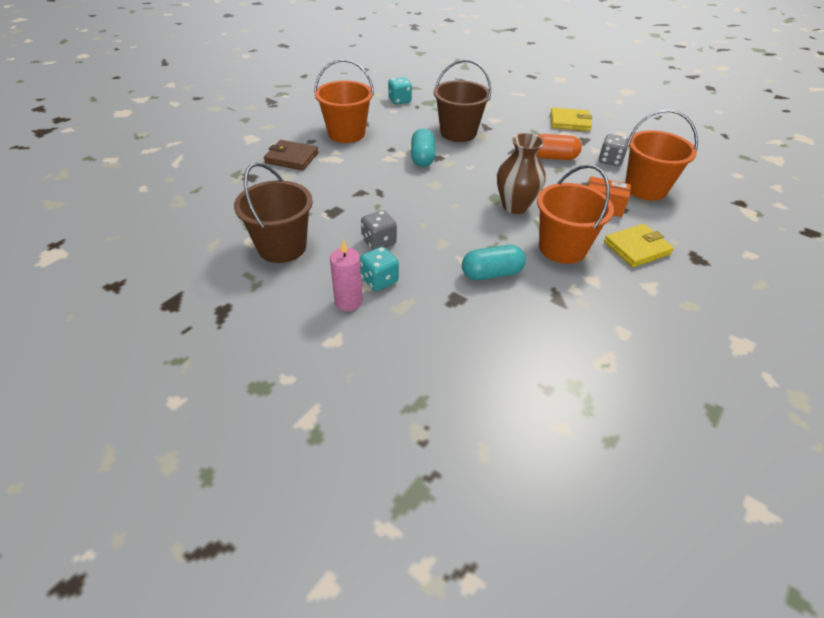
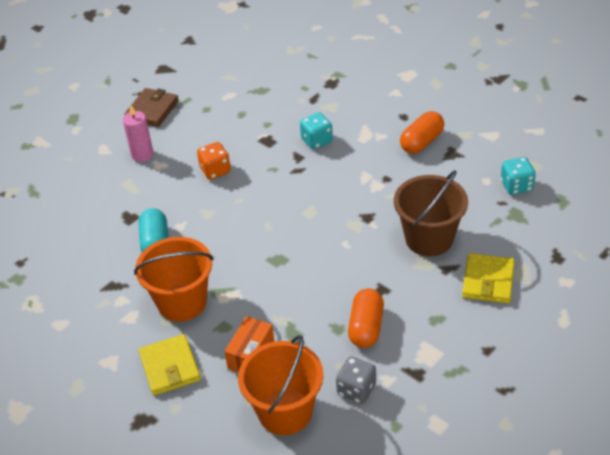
camera: 100 degrees right, 0 degrees up
brown bucket [234,163,313,263] -> none
brown wallet [264,140,319,171] -> brown wallet moved to [124,88,179,127]
orange bucket [314,59,374,143] -> orange capsule [400,111,444,154]
turquoise dice [360,247,399,291] -> turquoise dice moved to [300,112,333,149]
grey dice [361,210,397,250] -> orange dice [197,142,231,180]
turquoise capsule [411,128,435,167] -> none
brown vase [497,133,546,214] -> none
yellow wallet [550,108,592,131] -> yellow wallet moved to [462,253,515,303]

